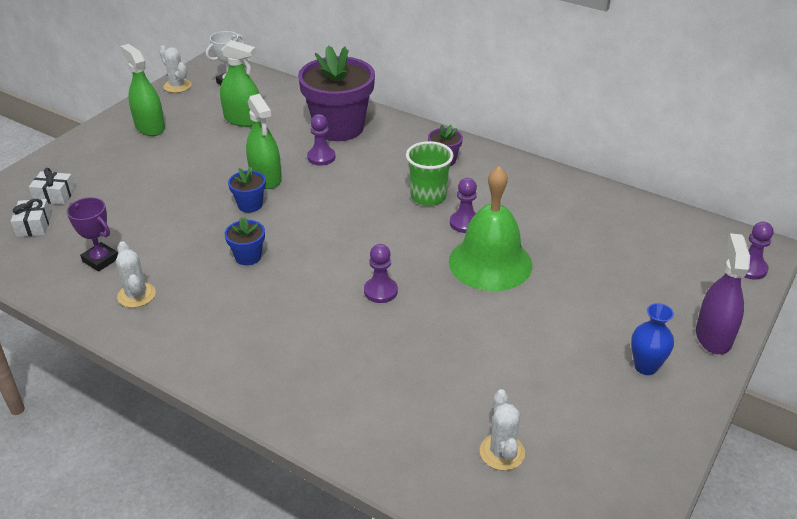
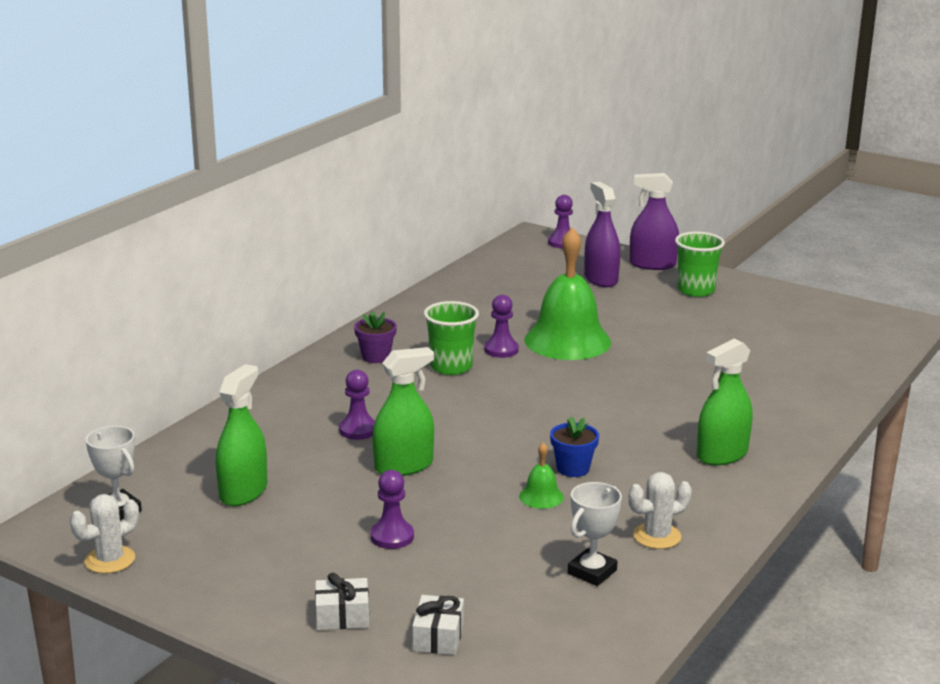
camera: 90 degrees left, 15 degrees down
white gift [11,199,52,237] -> white gift moved to [315,573,369,630]
purple trophy [67,197,118,272] -> white trophy [568,482,622,586]
green spray bottle [120,44,165,136] -> green spray bottle moved to [697,339,752,465]
blue flower pot [228,167,266,213] -> none
purple flower pot [298,45,375,141] -> none
purple pawn [364,244,398,303] -> purple pawn moved to [370,470,414,549]
white cactus [480,389,525,471] -> none
blue vase [631,303,674,375] -> green cup [675,232,725,297]
none -> green bell [519,442,564,509]
none -> purple spray bottle [584,182,620,287]

